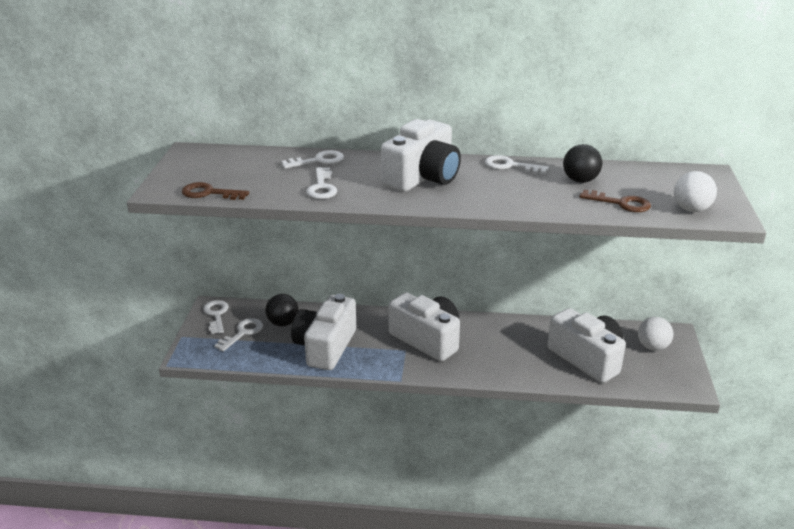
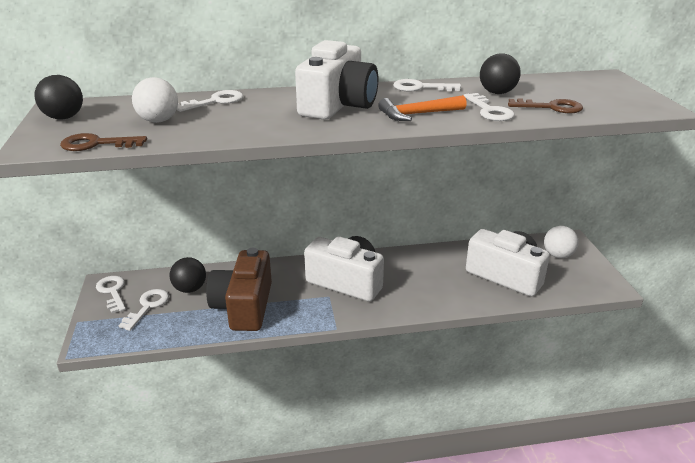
camera: 15 degrees left, 0 degrees up
white camera [291,294,356,370] -> brown camera [206,248,272,331]
white key [306,167,337,199] -> white key moved to [463,93,515,121]
white ball [674,171,717,212] -> white ball moved to [132,77,178,123]
none -> black ball [34,75,83,119]
none -> orange hammer [378,95,467,121]

